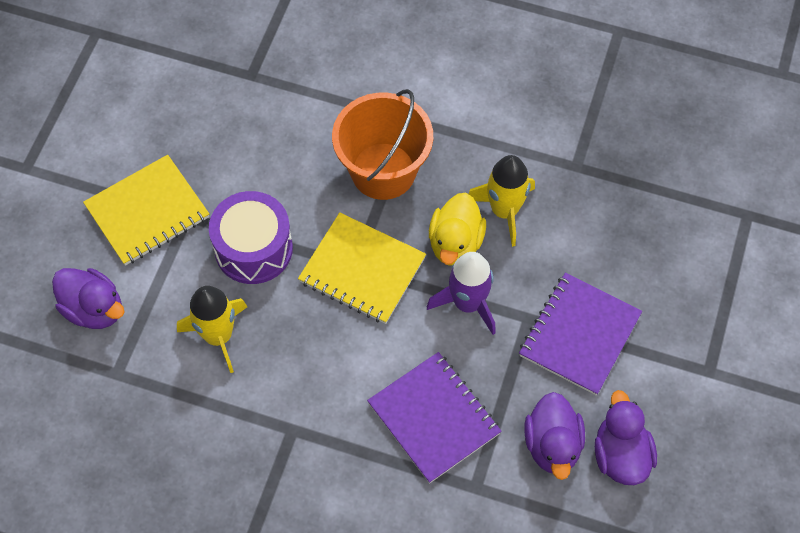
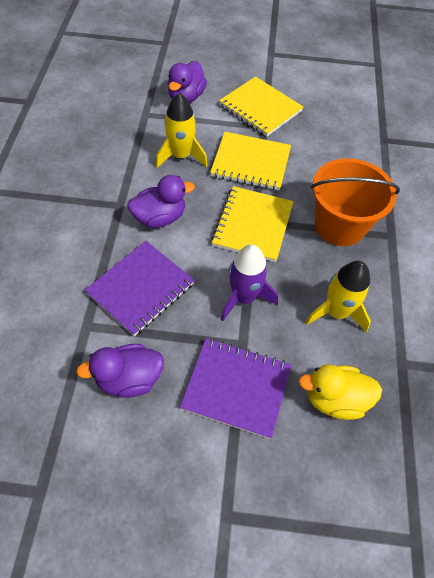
camera: 75 degrees right, 5 degrees down
purple drum [209,191,293,284] -> yellow notebook [210,132,291,190]
yellow duck [429,193,486,266] -> yellow duck moved to [298,364,382,420]
purple duck [595,390,657,485] -> purple duck moved to [127,175,195,228]

